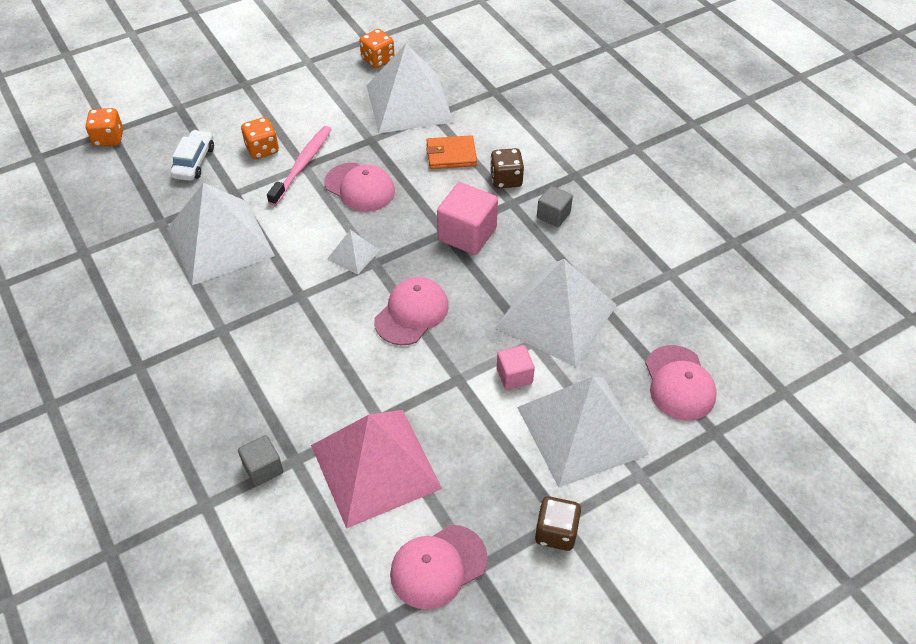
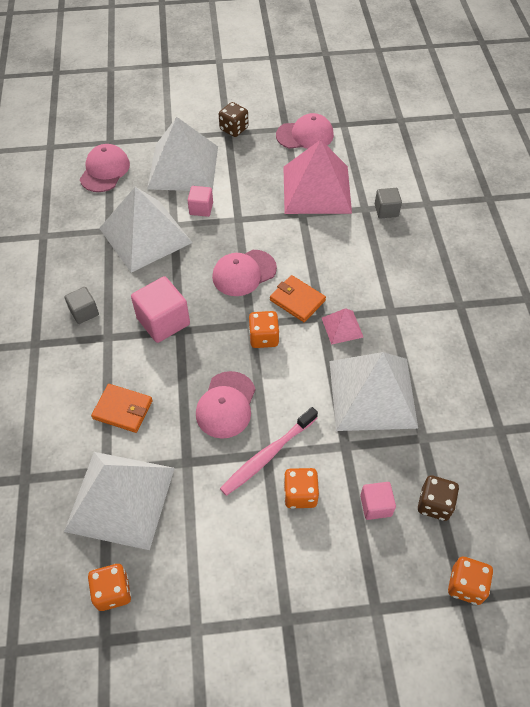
camera: 155 degrees left, 5 degrees up
white car [170,130,214,181] -> pink cube [360,482,396,520]
pink cap [324,163,395,212] -> pink cap turned 135 degrees counterclockwise [196,371,256,439]
white pyramid [327,230,380,275] -> orange dice [249,311,280,348]
brown dice [490,148,524,188] -> brown dice moved to [418,475,459,521]
none -> orange wallet [270,275,326,322]
none -> pink pyramid [322,308,363,345]

